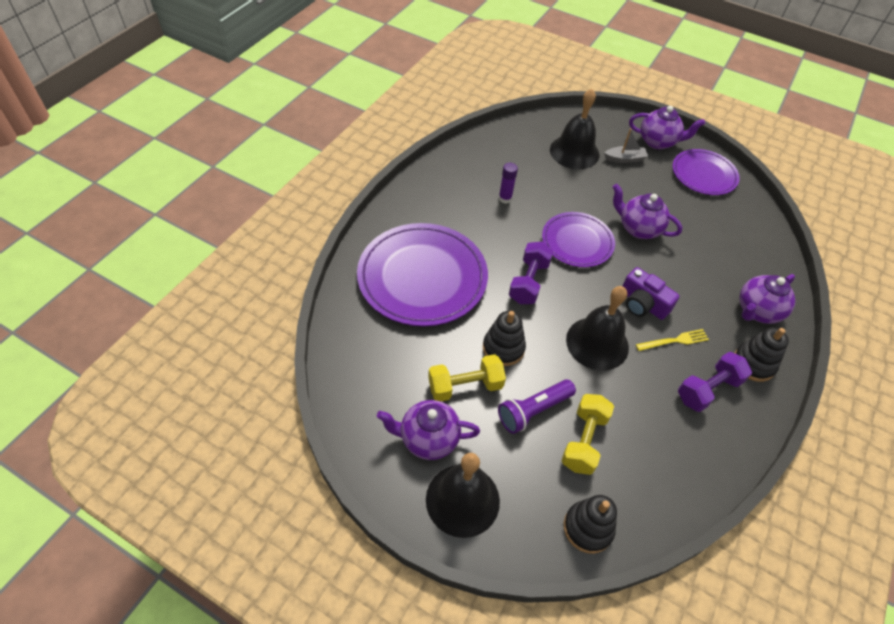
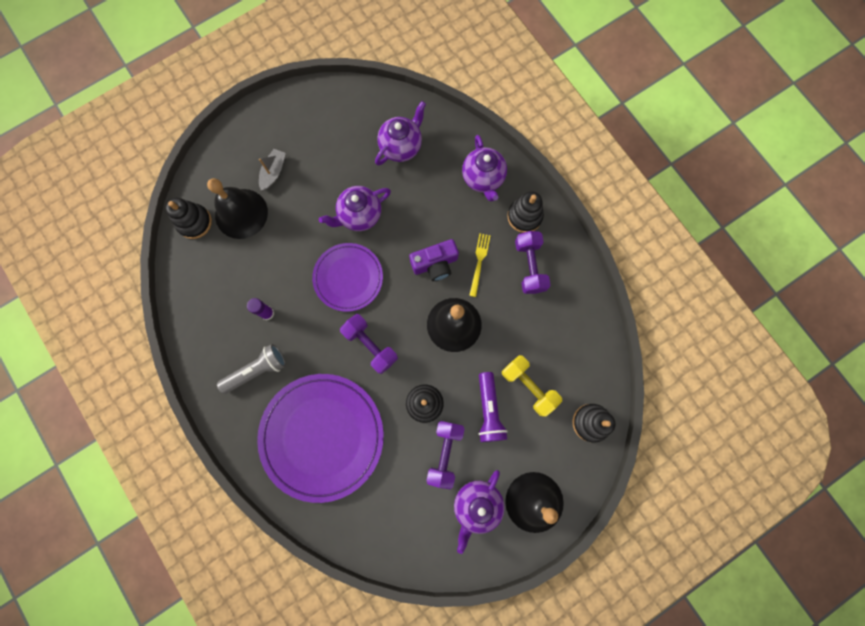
camera: 60 degrees left, 25 degrees up
yellow dumbbell [428,354,506,401] -> purple dumbbell [427,421,465,490]
purple teapot [629,106,705,149] -> purple teapot moved to [375,101,426,165]
purple plate [672,149,740,195] -> none
none -> black stacking toy [166,198,212,239]
none -> grey flashlight [217,344,286,394]

